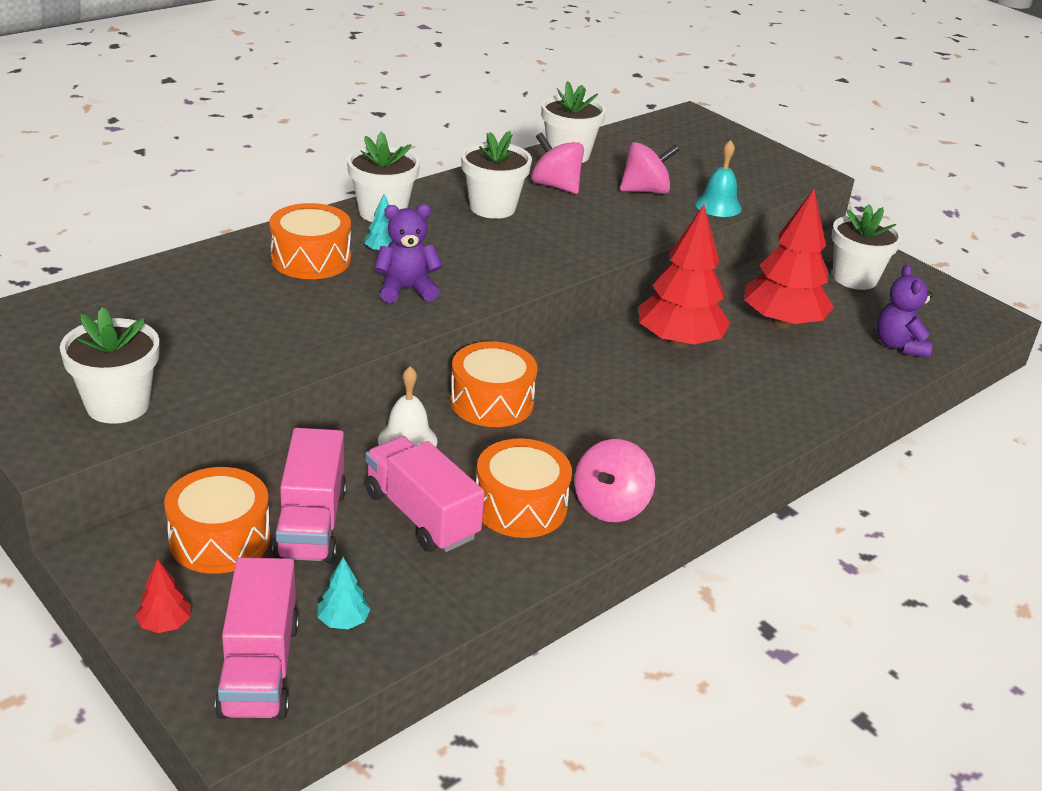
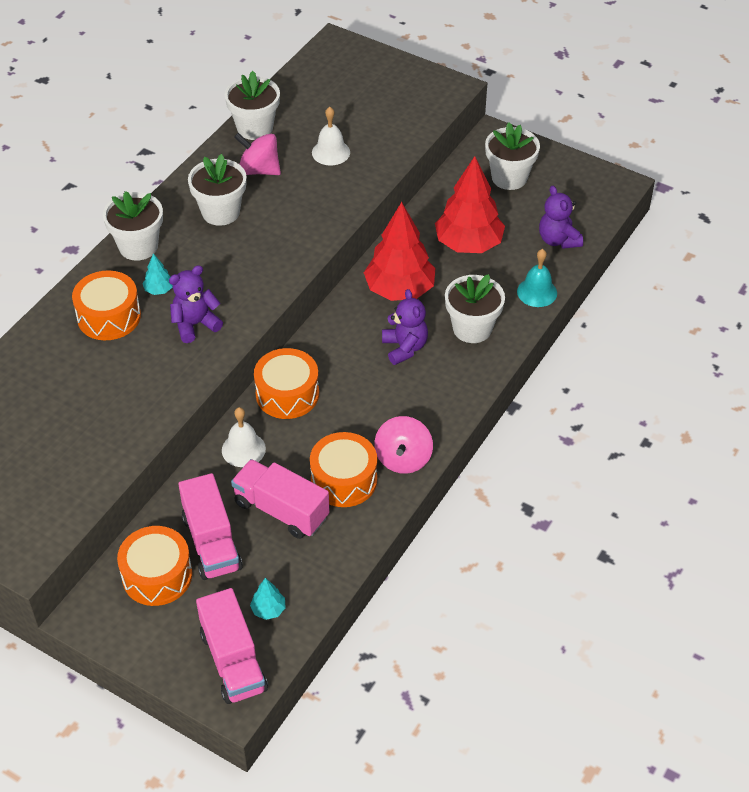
camera: 15 degrees left, 15 degrees up
white flower pot [60,307,159,424] -> white flower pot moved to [445,274,505,343]
red tree [135,559,191,633] -> none
pink spinning top [620,142,679,194] -> white bell [312,107,350,165]
turquoise bell [695,140,742,217] -> turquoise bell moved to [517,249,557,307]
none -> purple teddy bear [382,289,428,365]

